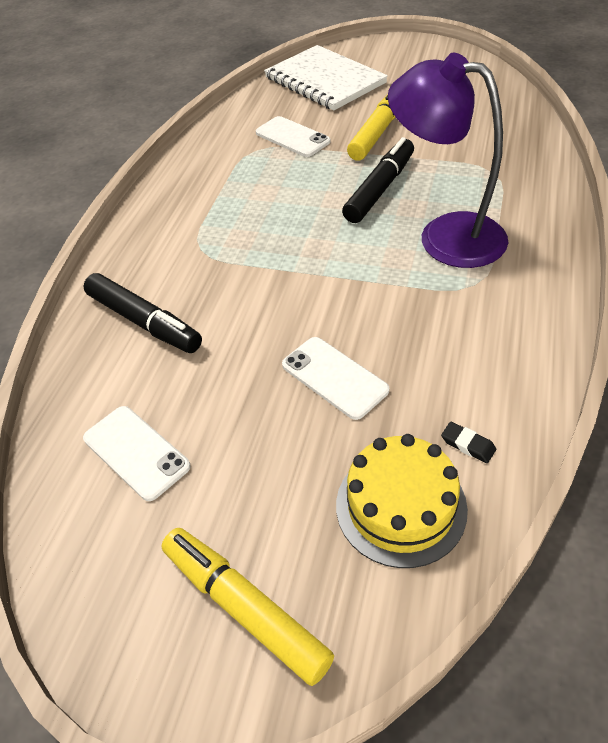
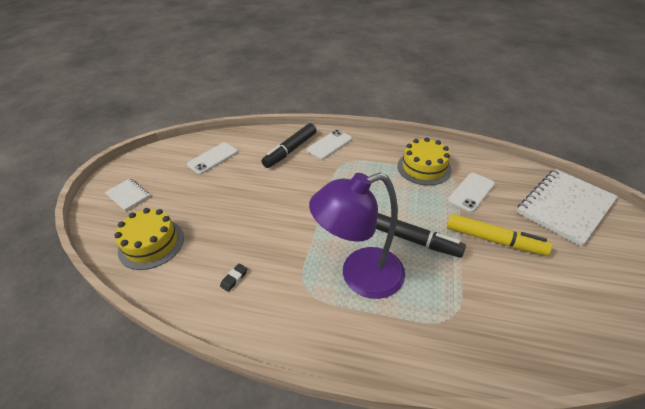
camera: 85 degrees right, 5 degrees down
yellow marker [161,528,334,686] -> white notebook [105,178,150,211]
white phone [282,337,389,420] -> white phone moved to [307,130,352,159]
purple lamp [388,53,508,268] -> purple lamp turned 135 degrees counterclockwise [309,173,405,299]
black eraser [441,422,496,463] -> black eraser moved to [220,263,247,292]
none -> yellow cake [397,137,451,186]

